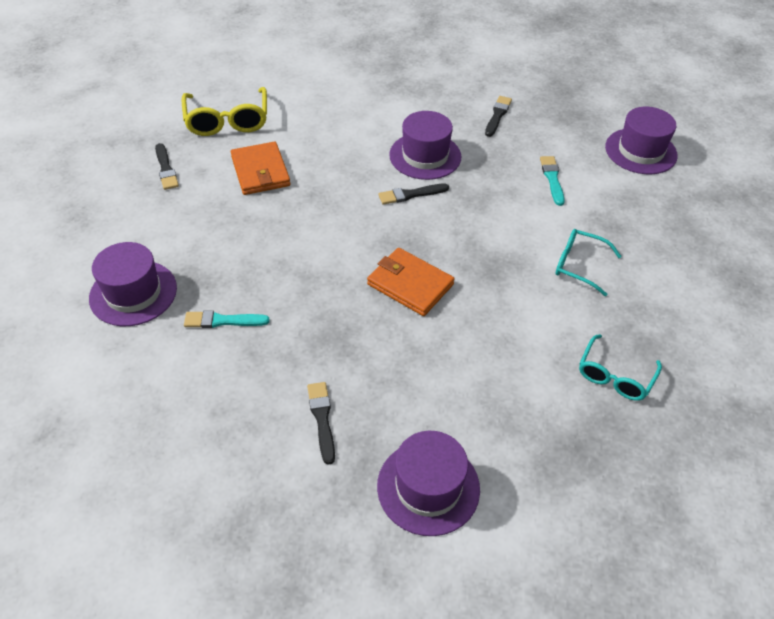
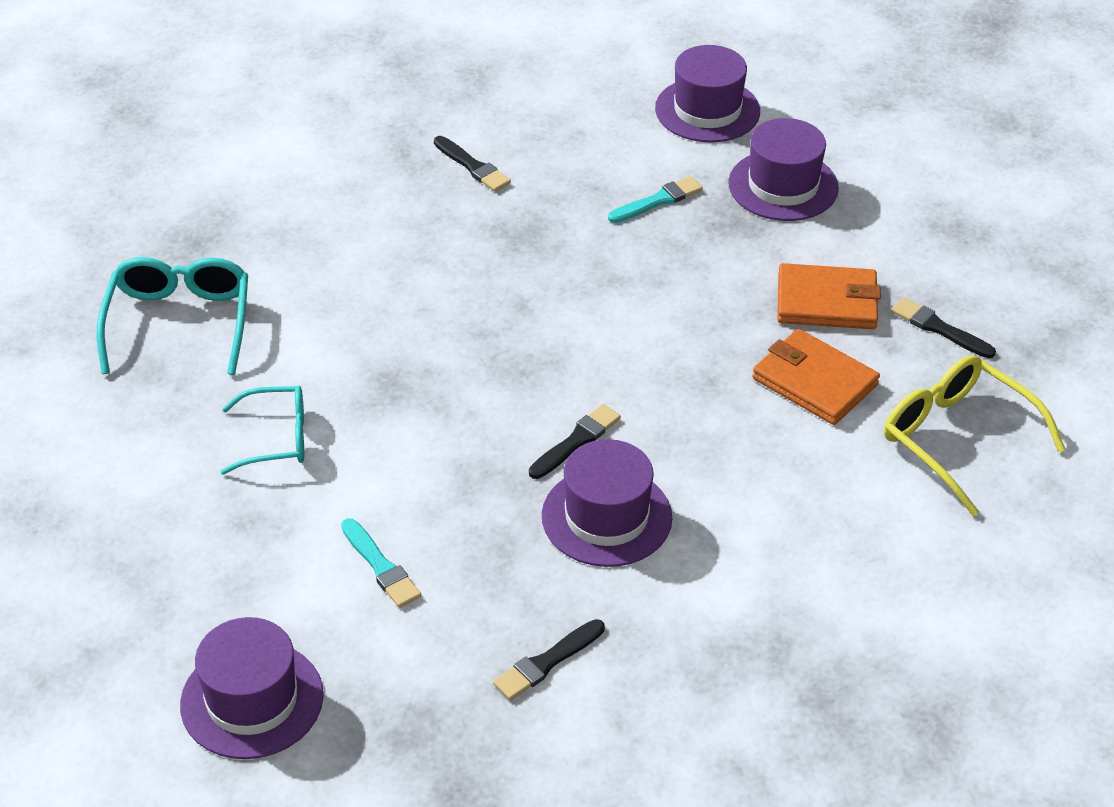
camera: 150 degrees right, 5 degrees down
orange wallet [367,248,455,316] -> orange wallet moved to [777,263,881,329]
purple hat [377,431,480,536] -> purple hat moved to [655,45,760,143]
black brush [485,96,512,137] -> black brush turned 60 degrees clockwise [493,619,605,700]
turquoise glasses [579,334,662,401] -> turquoise glasses [97,257,248,375], size x1.51

